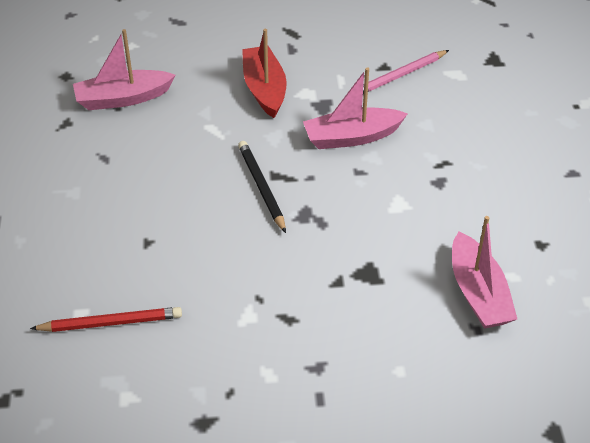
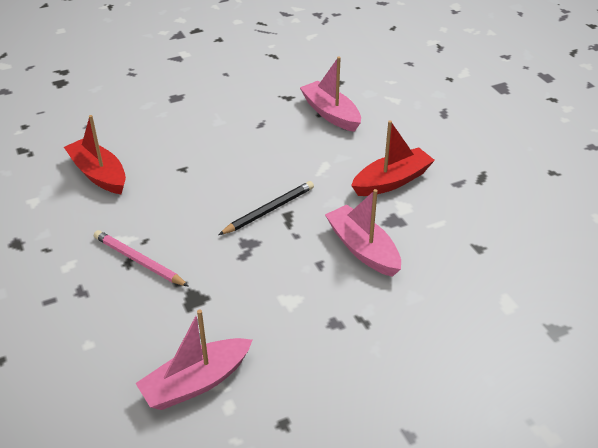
camera: 70 degrees right, 5 degrees down
red pencil [30,307,182,332] -> red boat [64,115,126,194]
pink pencil [363,50,449,94] -> pink pencil moved to [94,230,189,287]

